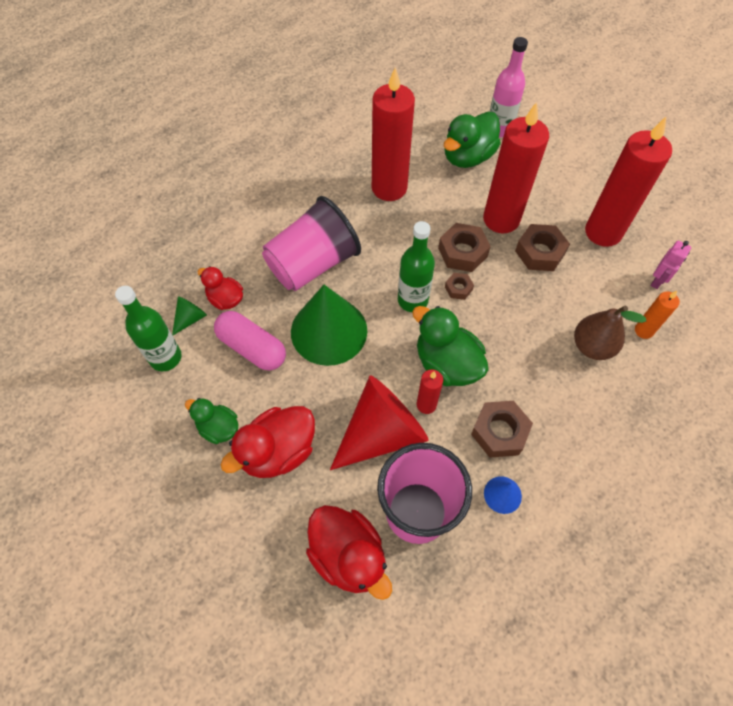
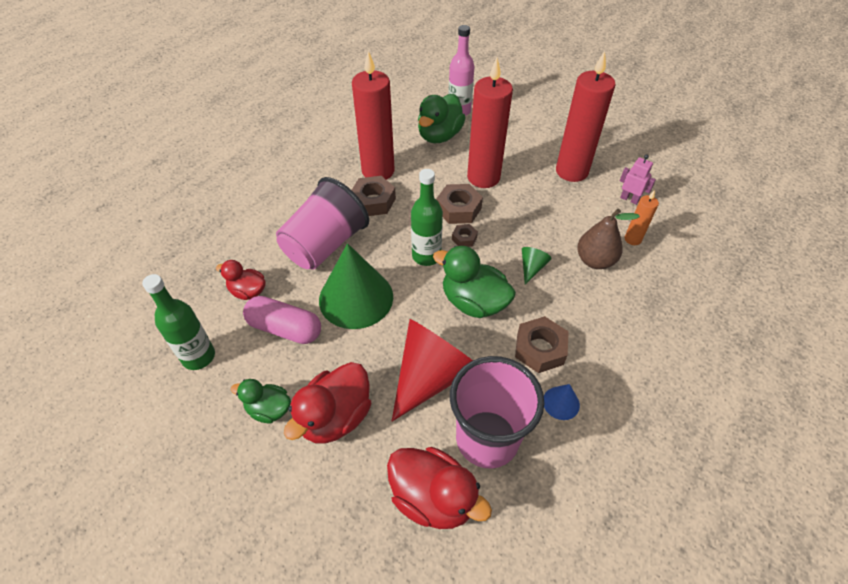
camera: 15 degrees left, 10 degrees down
green cone [172,296,207,335] -> green cone moved to [522,247,552,285]
red candle [417,369,443,414] -> none
brown nut [515,224,570,271] -> brown nut moved to [352,176,396,216]
pink robot [650,240,691,289] -> pink robot turned 75 degrees counterclockwise [620,154,656,205]

